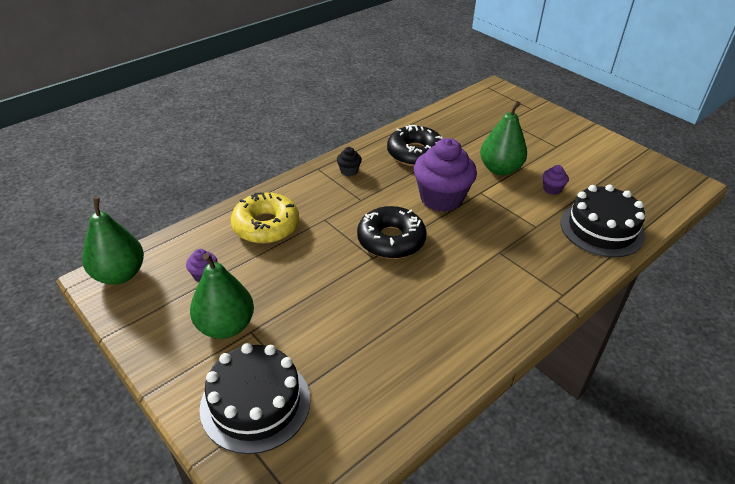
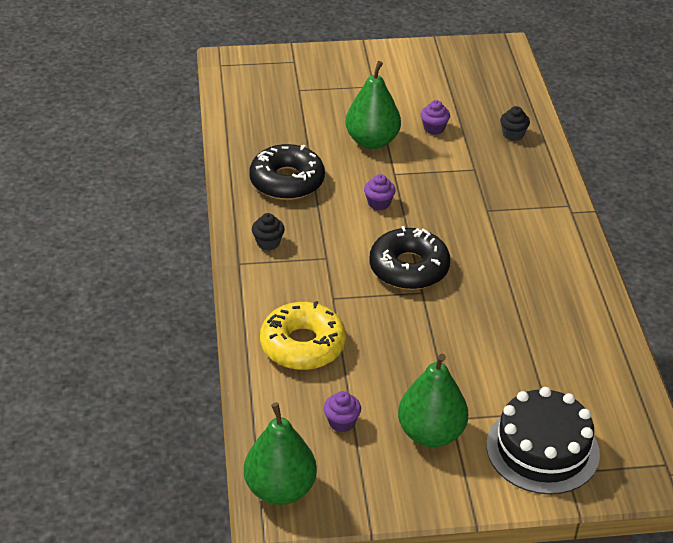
camera: 55 degrees left, 0 degrees up
purple cupcake [414,138,477,212] -> purple cupcake [364,174,396,210], size x0.43
black cake [560,185,645,257] -> black cupcake [500,106,530,141]

